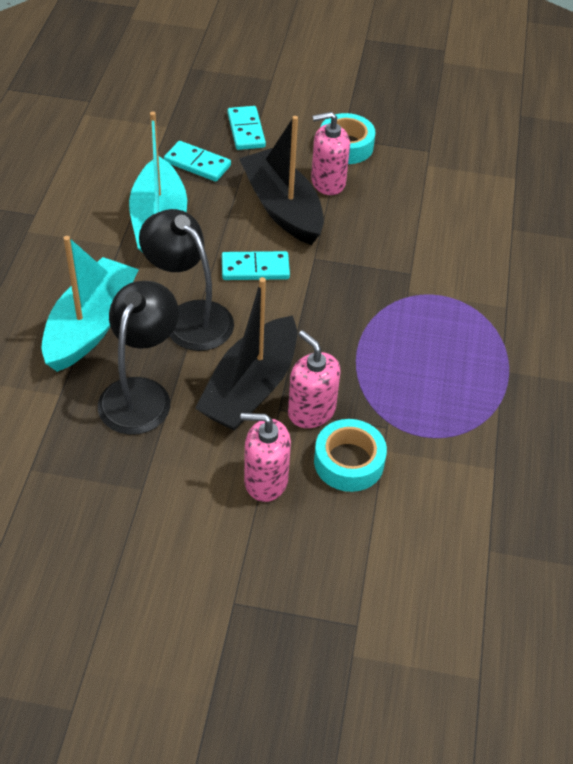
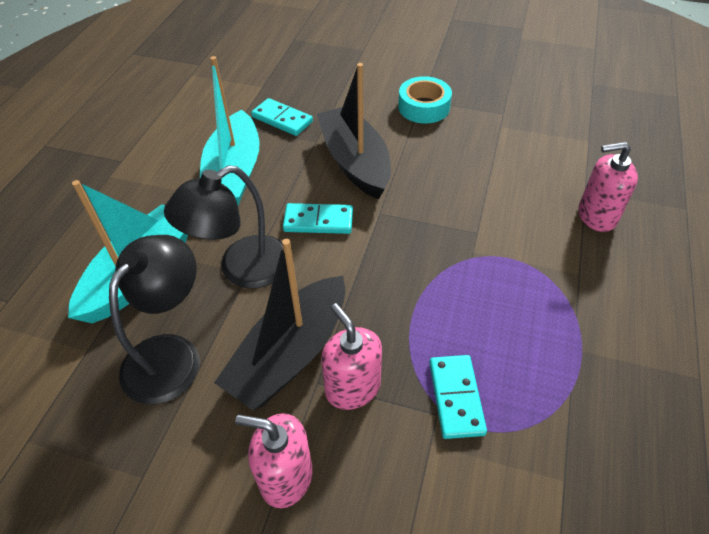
camera: 10 degrees right, 0 degrees up
black lamp [139,209,234,351] -> black lamp turned 90 degrees counterclockwise [164,165,284,288]
turquoise domino [228,106,266,150] -> turquoise domino moved to [429,355,487,439]
pink soap dispenser [311,112,350,195] -> pink soap dispenser moved to [578,142,638,232]
turquoise tape [314,419,387,492] -> none

